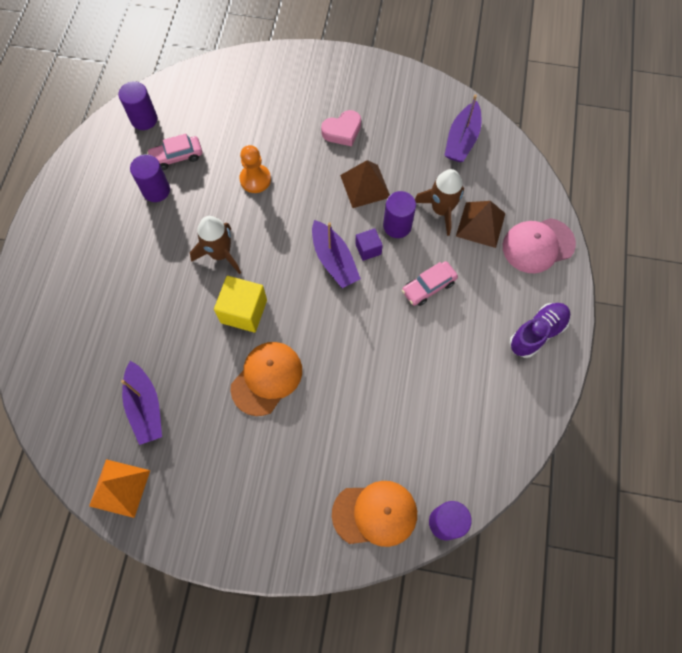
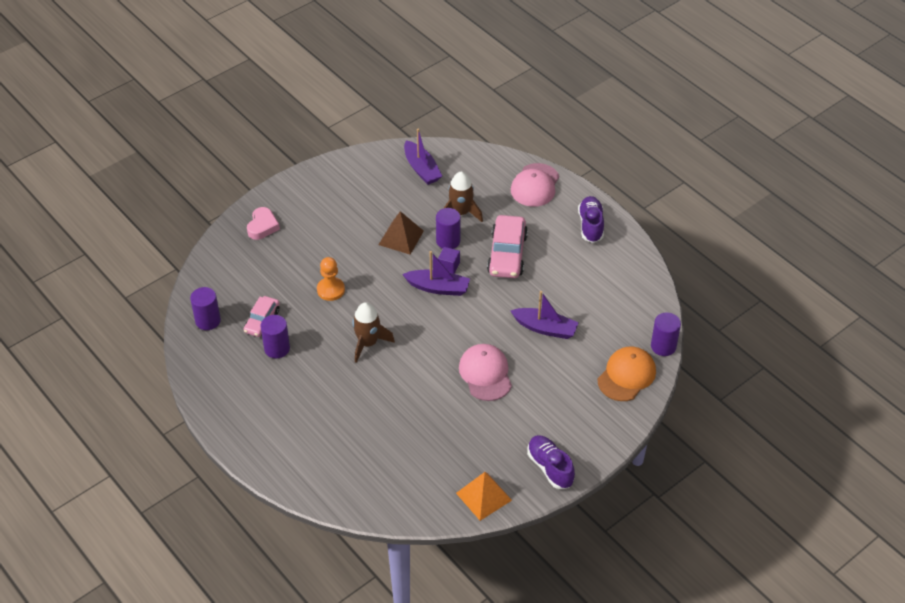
camera: 50 degrees left, 20 degrees down
purple boat [121,361,162,445] -> purple boat moved to [511,291,579,339]
yellow cube [214,276,267,333] -> none
orange cap [230,342,302,416] -> pink cap [459,344,512,401]
pink heart [321,110,361,146] -> pink heart moved to [247,207,280,240]
pink car [402,261,458,306] -> pink car [487,215,528,278], size x1.67
brown pyramid [456,201,506,248] -> none
none -> purple shoe [527,435,575,489]

